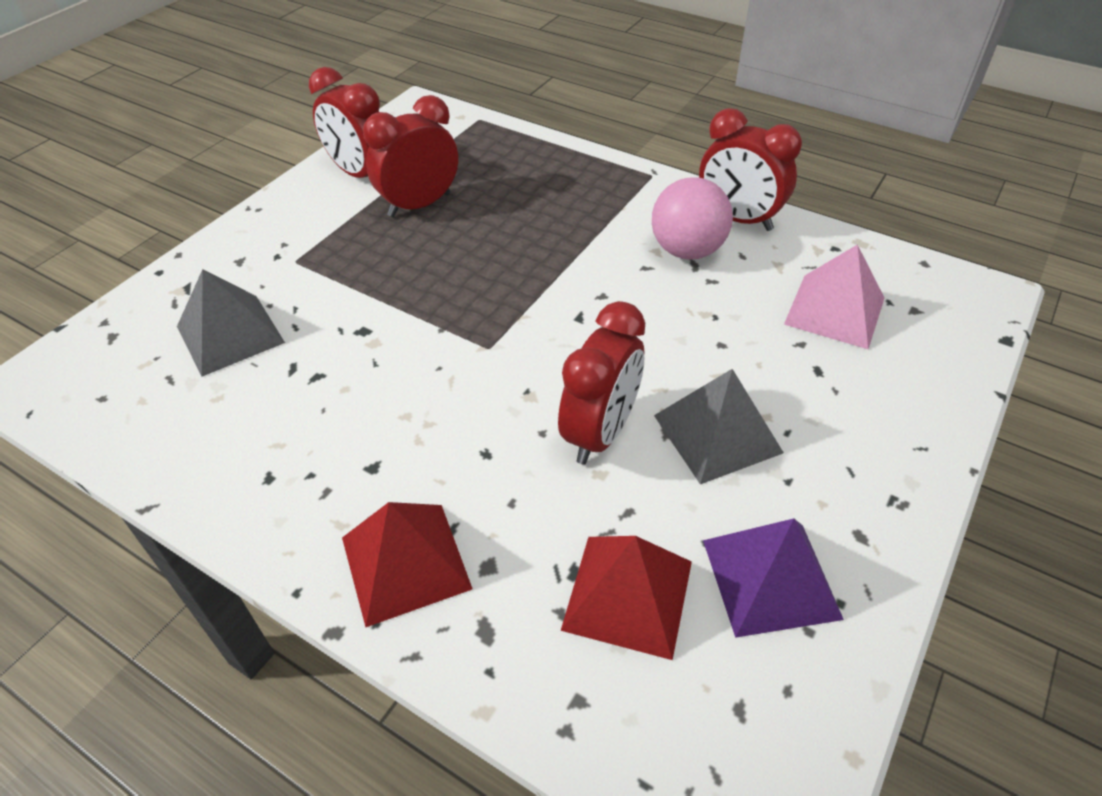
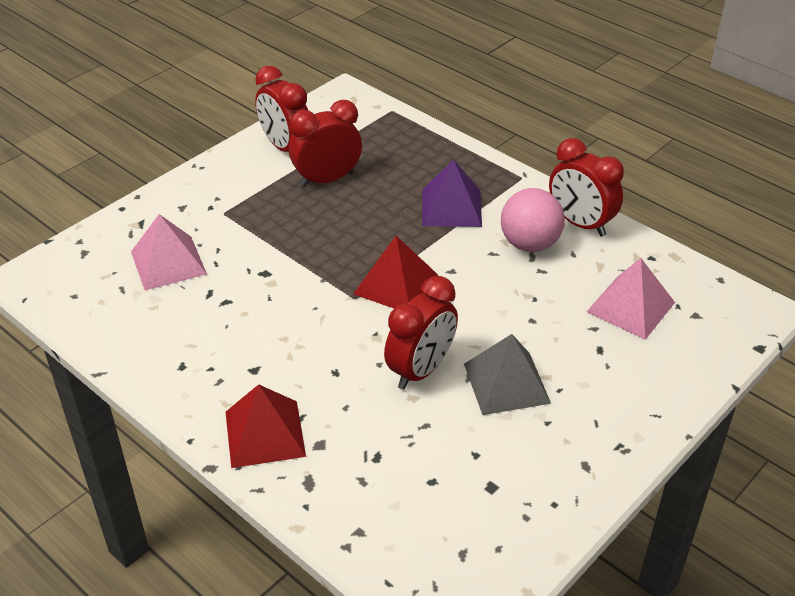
camera: 10 degrees right, 5 degrees down
grey pyramid [177,269,285,376] -> pink pyramid [131,214,207,290]
red pyramid [561,536,692,660] -> red pyramid moved to [353,236,438,308]
purple pyramid [703,519,844,638] -> purple pyramid moved to [422,160,482,227]

